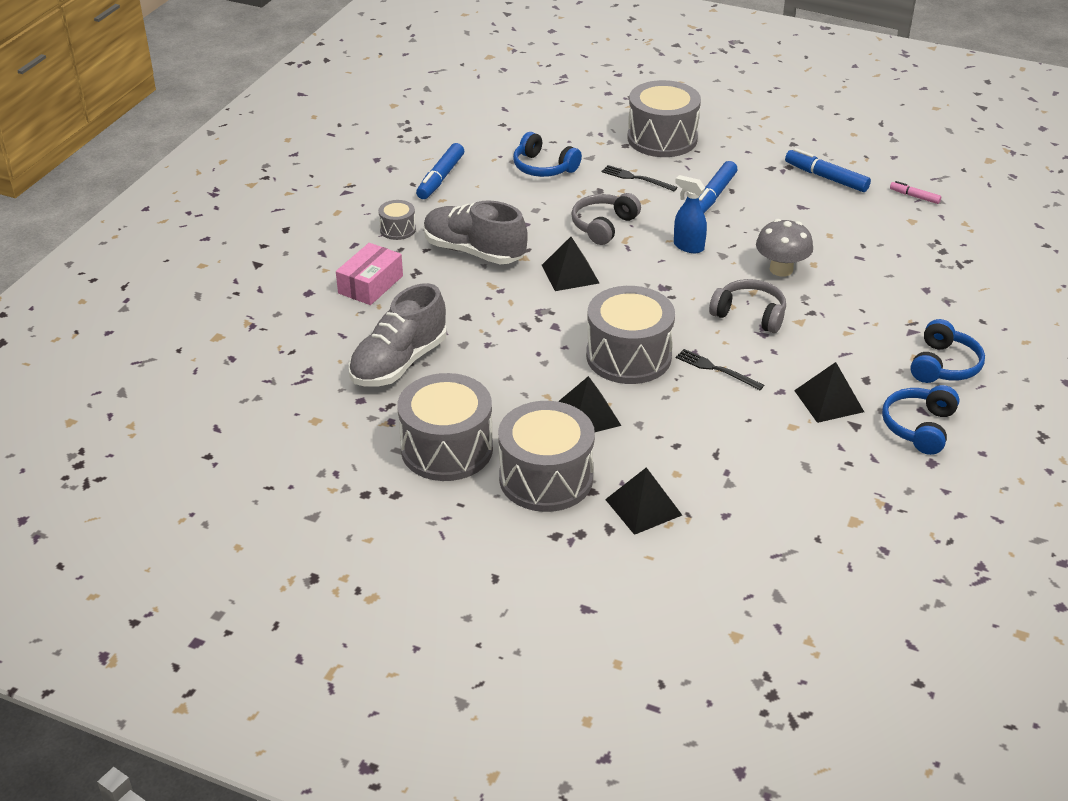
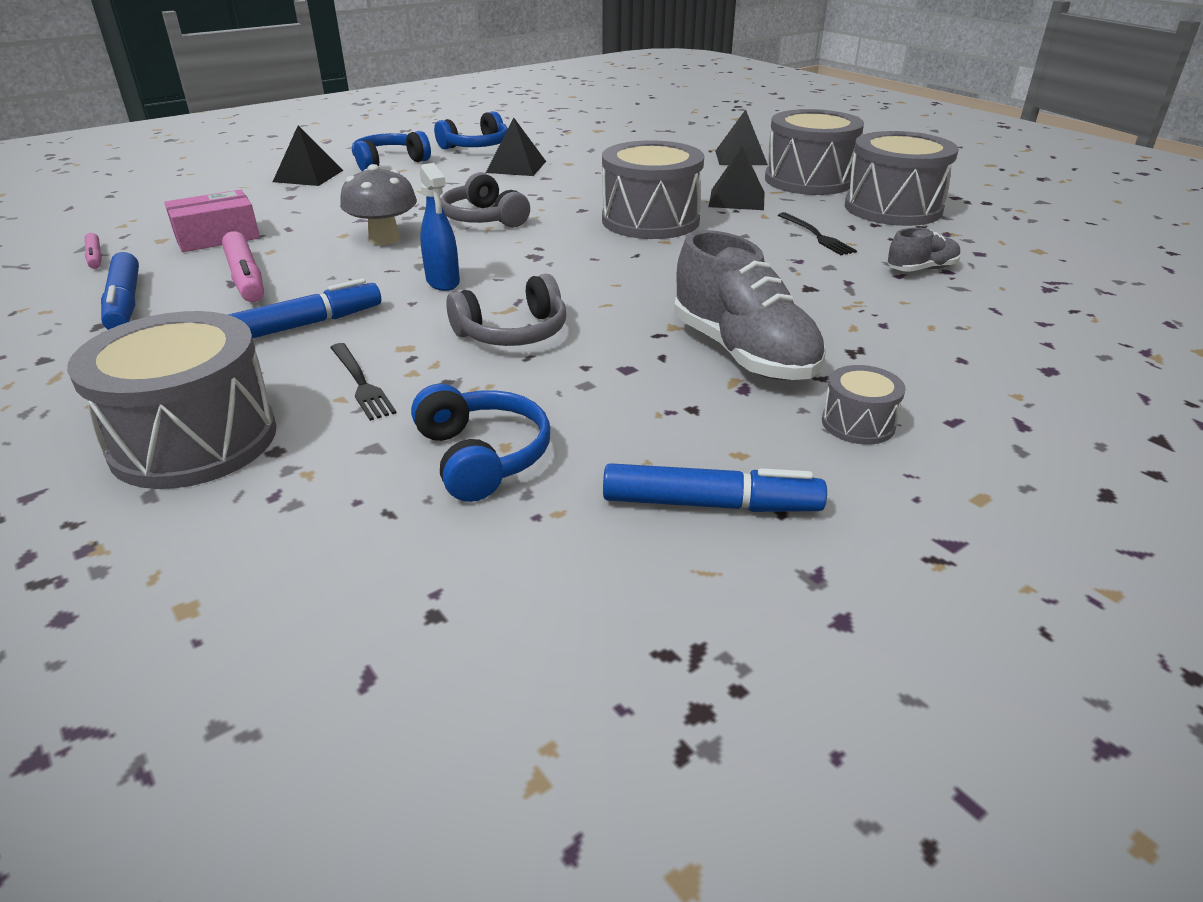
camera: 150 degrees left, 5 degrees down
pink box [336,243,403,305] -> pink box moved to [164,190,260,252]
grey shoe [349,283,447,387] -> grey shoe [887,228,961,272], size x0.51
blue marker [416,143,464,199] -> blue marker turned 45 degrees clockwise [603,463,827,512]
black pyramid [542,237,599,291] -> black pyramid moved to [273,125,343,186]
black fork [676,349,764,390] -> black fork moved to [778,212,857,255]
none -> pink marker [222,231,264,302]

